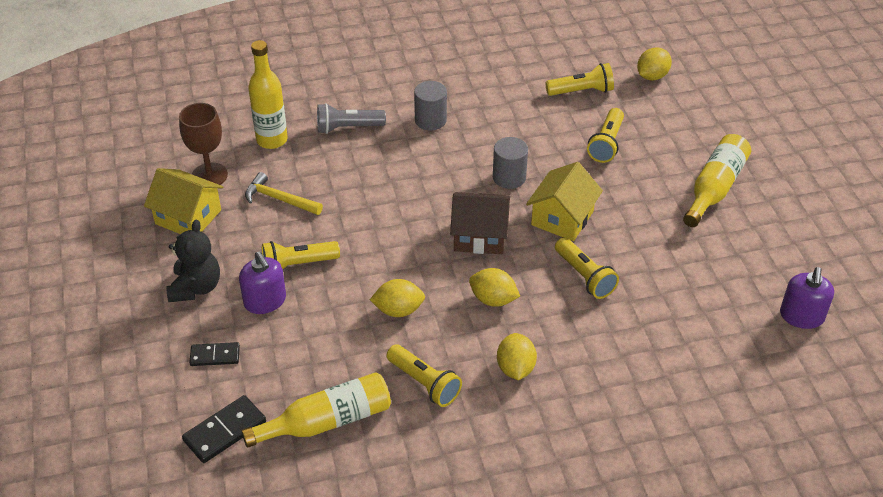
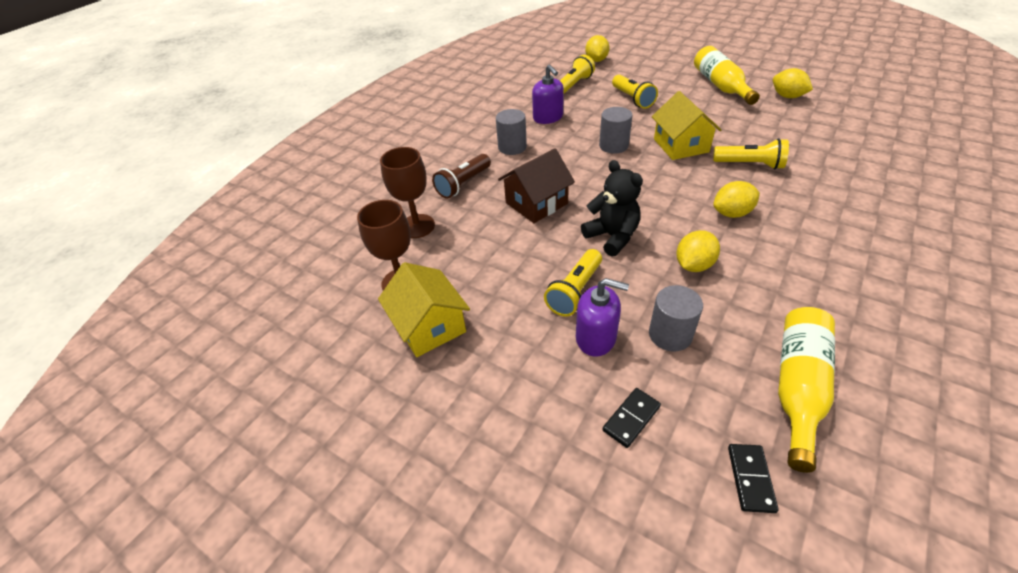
camera: 40 degrees left, 0 degrees up
yellow house [144,168,223,234] -> yellow house turned 75 degrees clockwise [378,262,470,357]
black teddy bear [166,219,220,302] -> black teddy bear moved to [581,160,643,256]
black domino [182,395,266,463] -> black domino [728,444,779,513], size x0.66
yellow hammer [245,172,323,215] -> none
yellow bottle [248,40,288,149] -> brown goblet [380,147,435,238]
grey flashlight [317,103,386,134] -> brown flashlight [432,154,491,199]
yellow flashlight [386,344,462,407] -> none
brown house [450,192,510,254] -> brown house moved to [498,148,575,223]
yellow lemon [497,333,537,380] -> yellow lemon moved to [773,68,813,98]
purple soap dispenser [780,267,834,329] -> purple soap dispenser moved to [532,65,564,124]
none -> grey cylinder [649,285,703,351]

